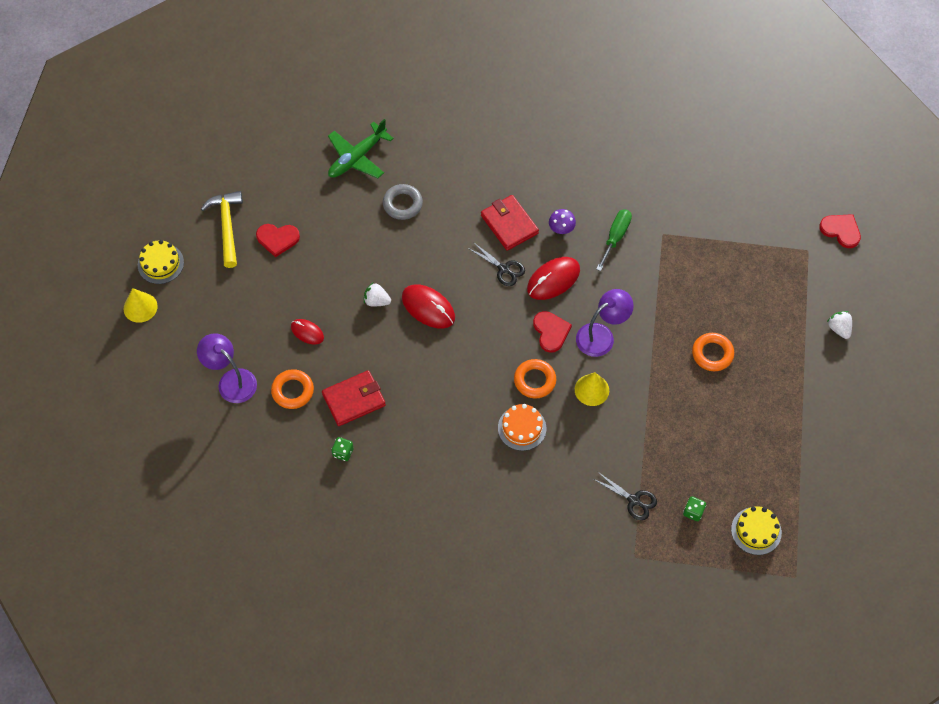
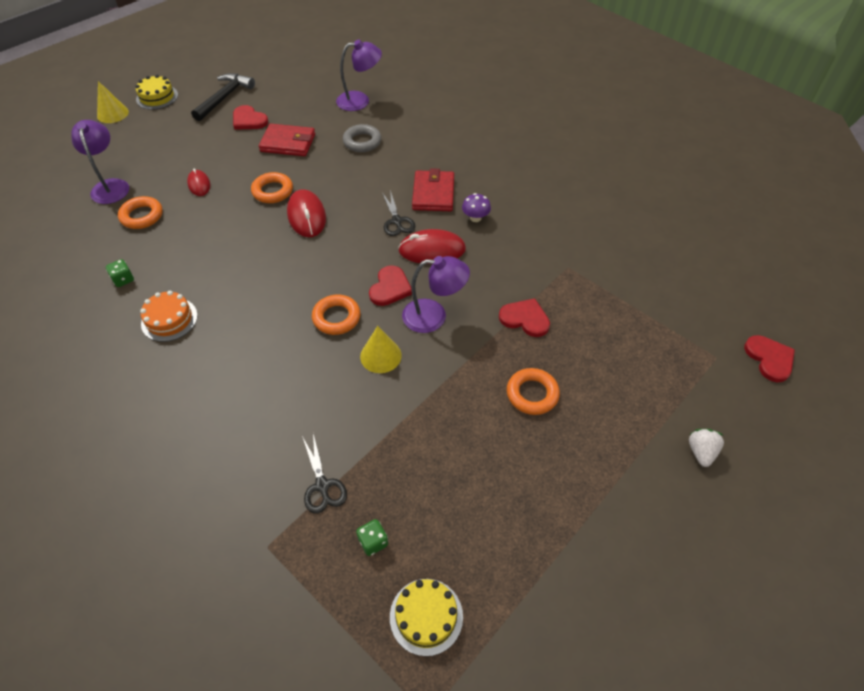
camera: 35 degrees right, 10 degrees down
yellow hammer [201,191,243,268] -> black hammer [191,73,255,121]
red wallet [322,370,386,426] -> red wallet moved to [259,124,315,156]
green plane [328,119,394,178] -> purple lamp [336,40,382,111]
white strawberry [364,283,391,307] -> orange ring [251,172,293,203]
orange cake [498,404,546,451] -> orange cake moved to [140,291,198,342]
green screwdriver [596,209,632,271] -> none
none -> red heart [499,298,550,337]

